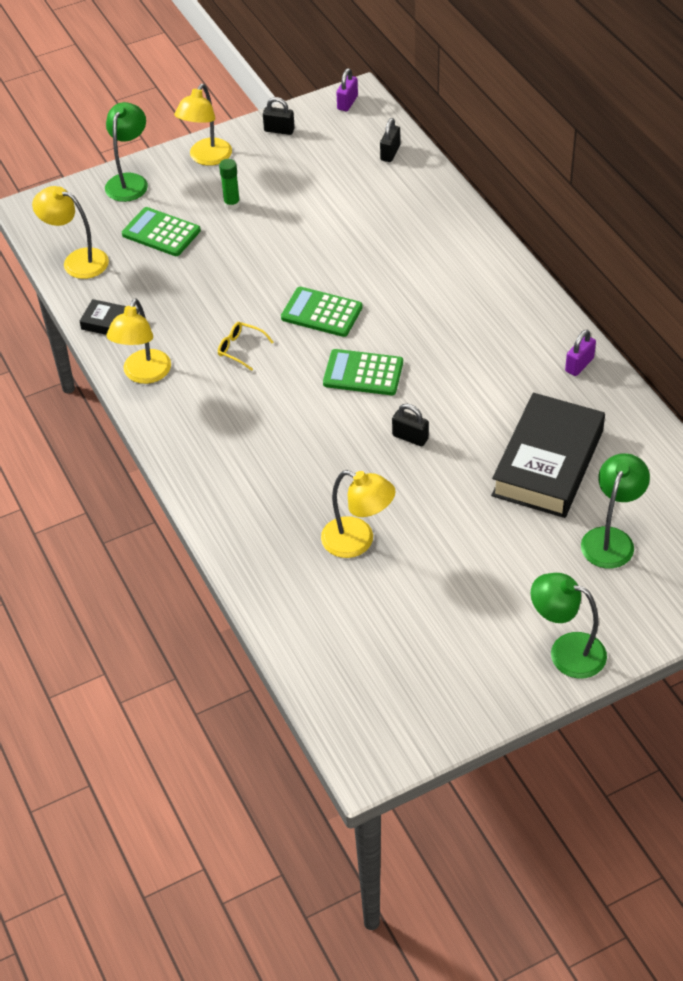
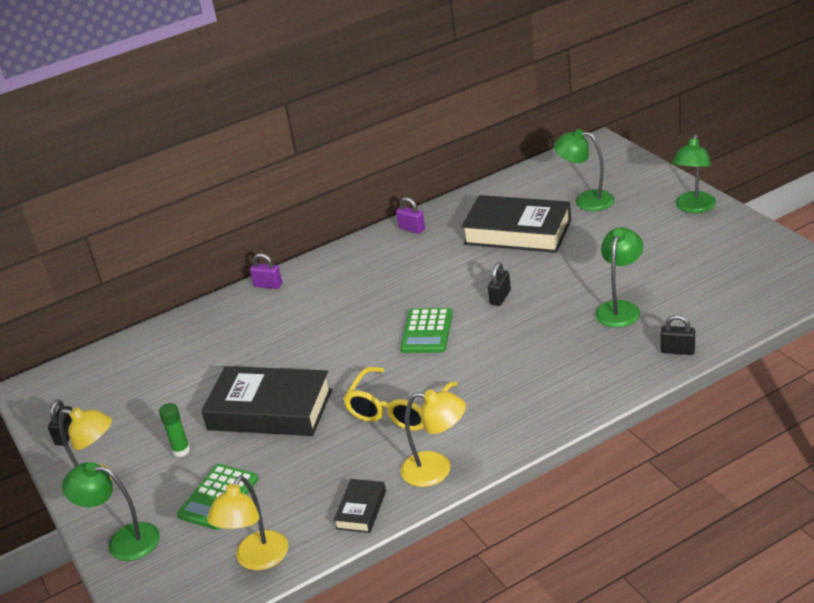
camera: 90 degrees left, 15 degrees down
yellow glasses [218,322,273,371] -> yellow glasses [343,367,458,431], size x2.01
green calculator [281,287,363,337] -> none
yellow lamp [321,470,396,558] -> green lamp [595,227,643,328]
purple padlock [336,68,358,111] -> purple padlock moved to [250,253,282,289]
black padlock [380,118,400,162] -> black padlock moved to [660,315,695,355]
none -> black book [201,366,332,436]

